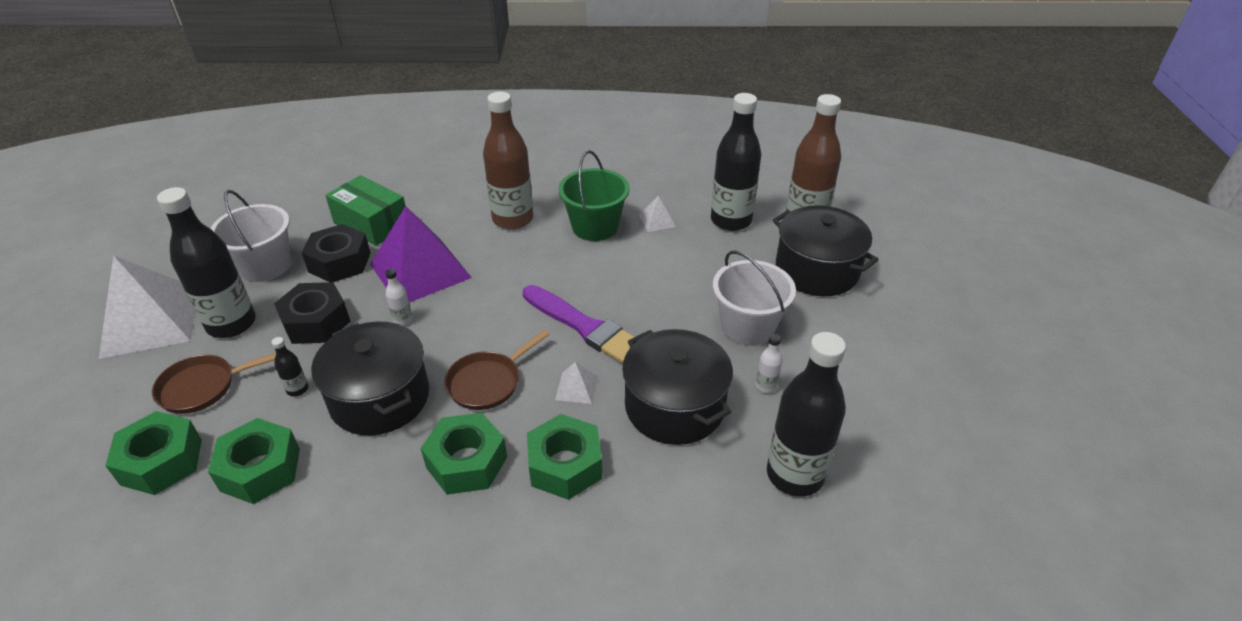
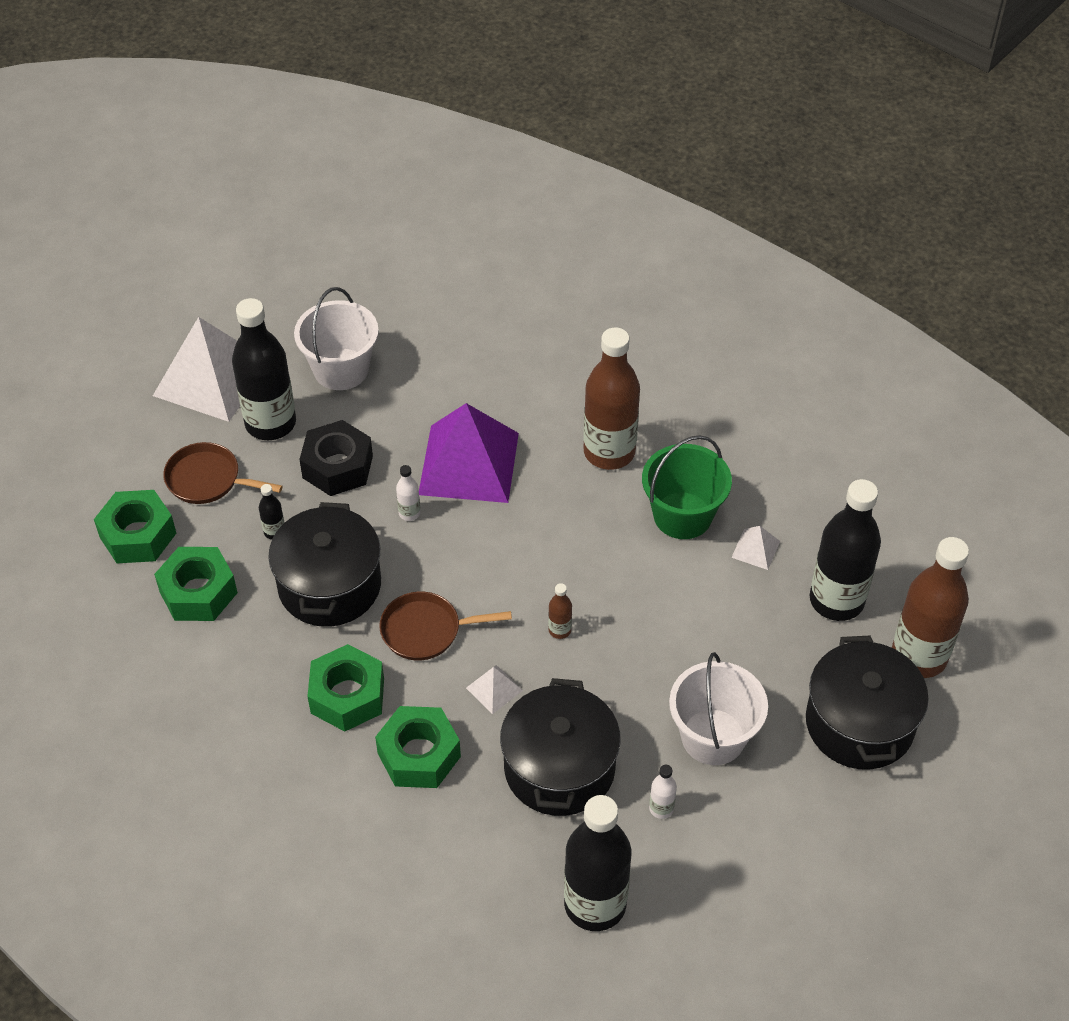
camera: 40 degrees right, 10 degrees up
black nut [302,224,371,282] -> none
green box [325,175,405,246] -> none
purple brush [523,285,635,364] -> brown bottle [548,583,572,639]

